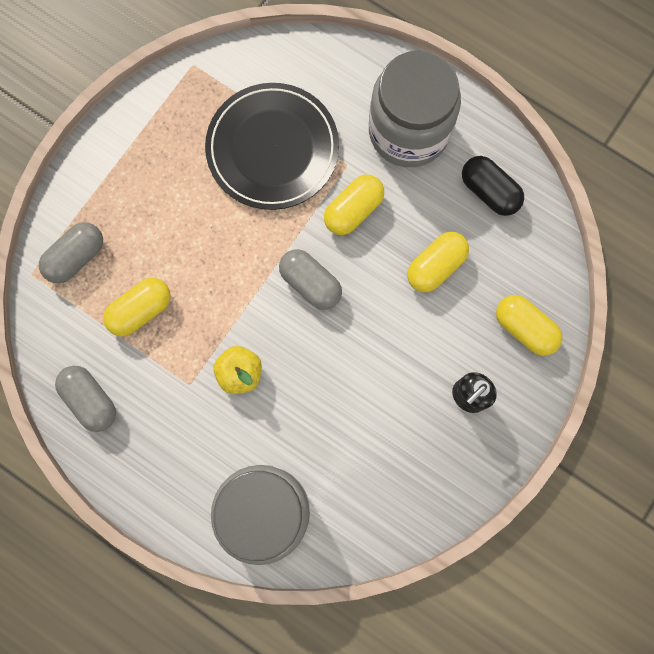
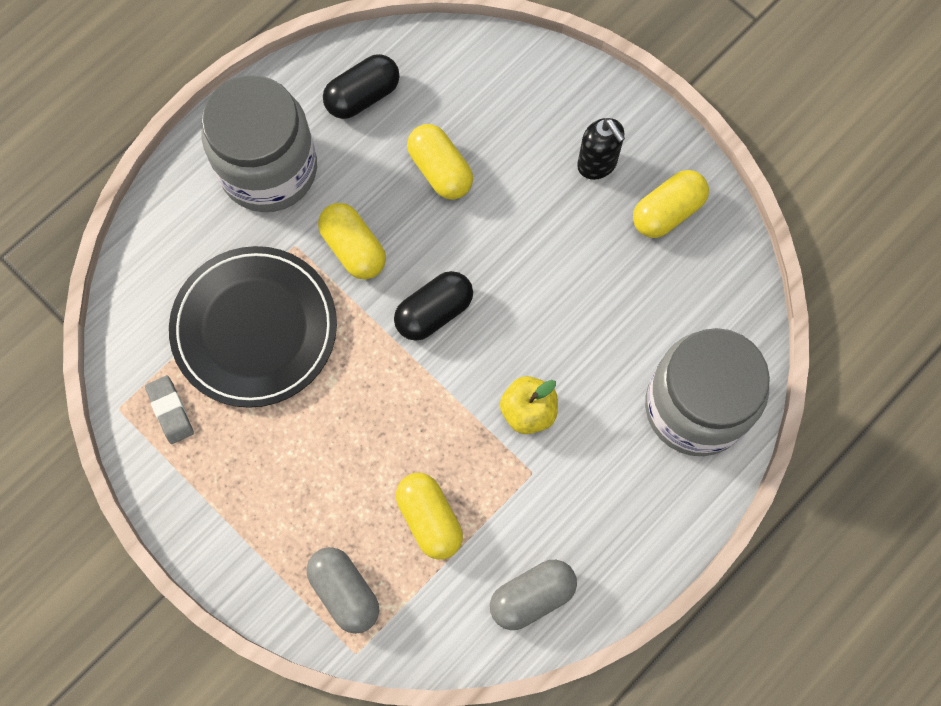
camera: 80 degrees left, 5 degrees down
grey capsule [279,249,342,310] -> black capsule [394,271,473,341]
yellow capsule [496,295,562,356] -> yellow capsule moved to [633,170,709,238]
none -> grey eraser [145,375,194,444]

